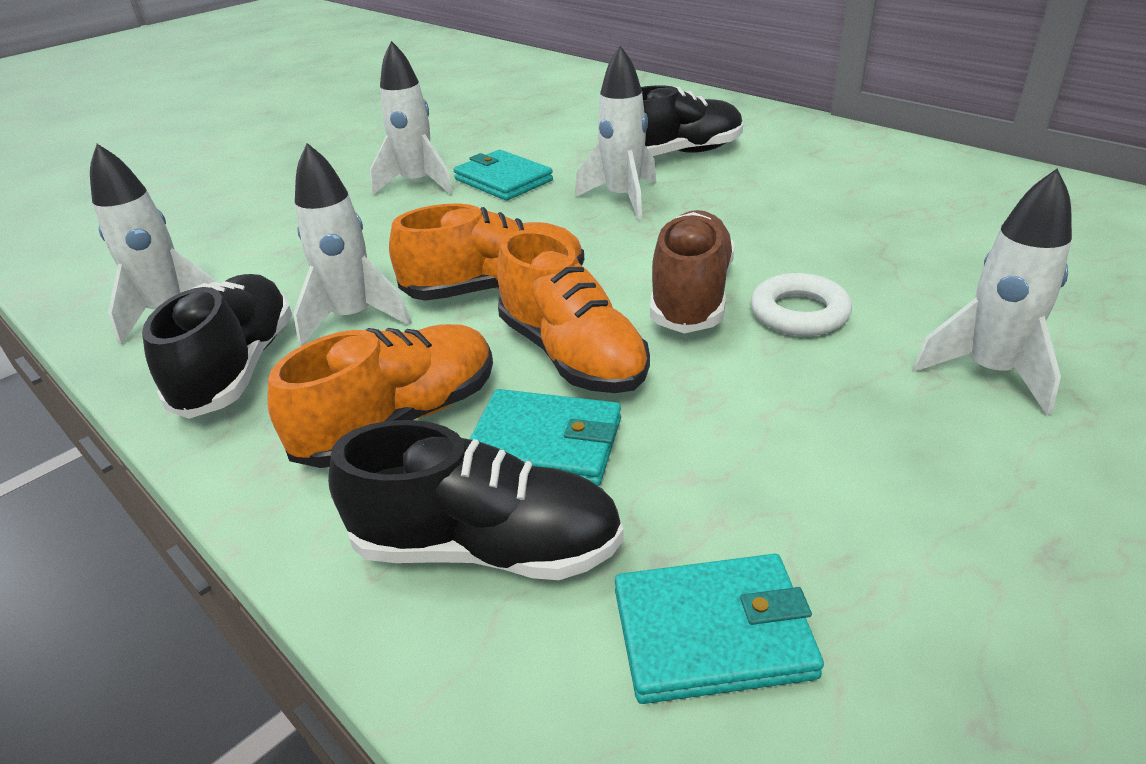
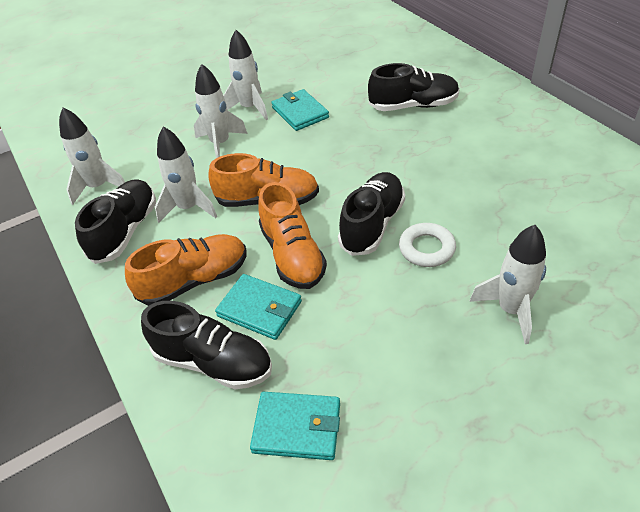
camera: 15 degrees right, 10 degrees up
white rocket [575,46,656,220] -> white rocket moved to [194,64,248,158]
brown shoe [650,210,735,334] -> black shoe [338,172,405,256]

